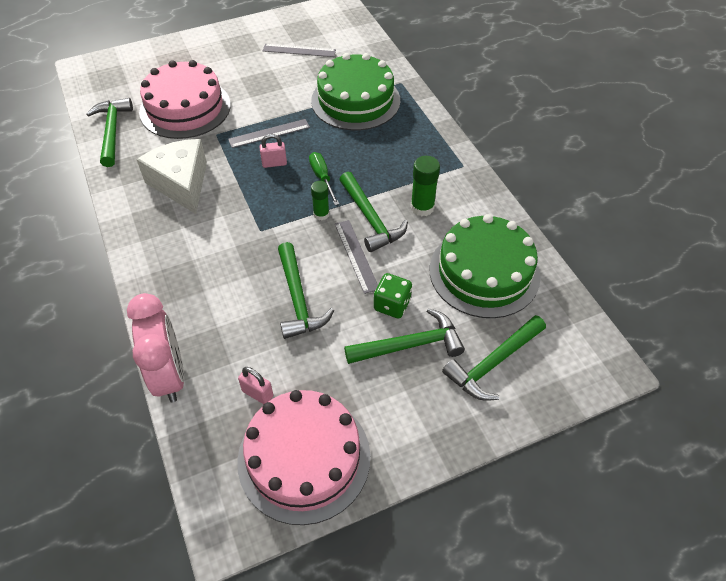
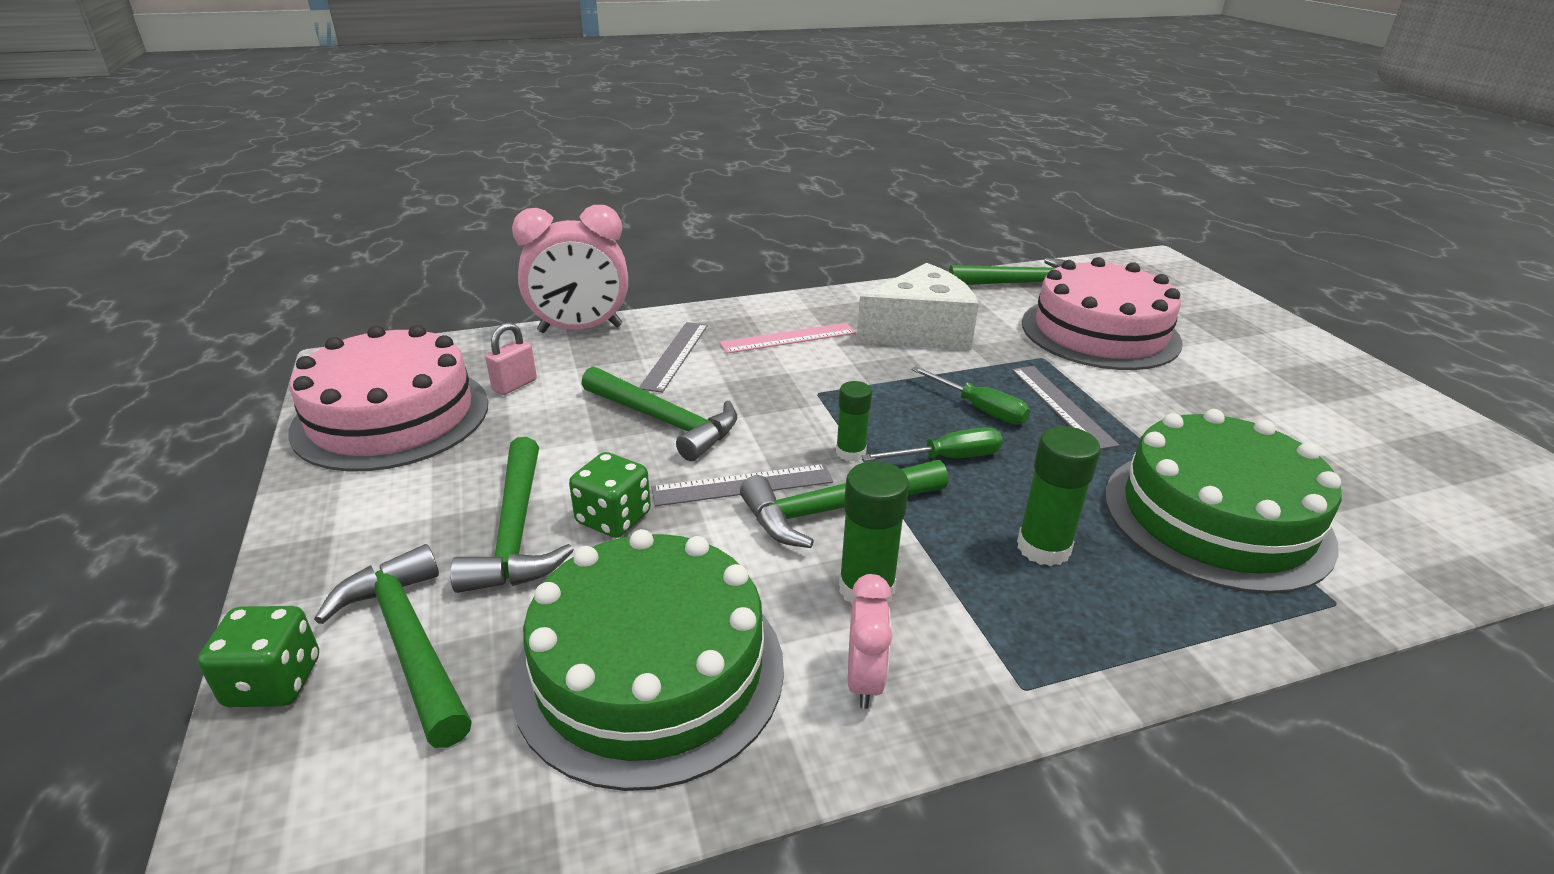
camera: 95 degrees right, 20 degrees down
pink padlock [260,134,287,168] -> green screwdriver [911,366,1030,424]
grey ruler [263,44,336,57] -> grey ruler moved to [639,322,708,393]
green hammer [278,242,334,339] -> green hammer turned 135 degrees counterclockwise [581,366,737,461]
none -> green dice [197,606,319,707]
none -> pink ruler [720,323,856,354]
none -> pink clock [848,574,892,709]
none -> green glue stick [1017,426,1101,566]

